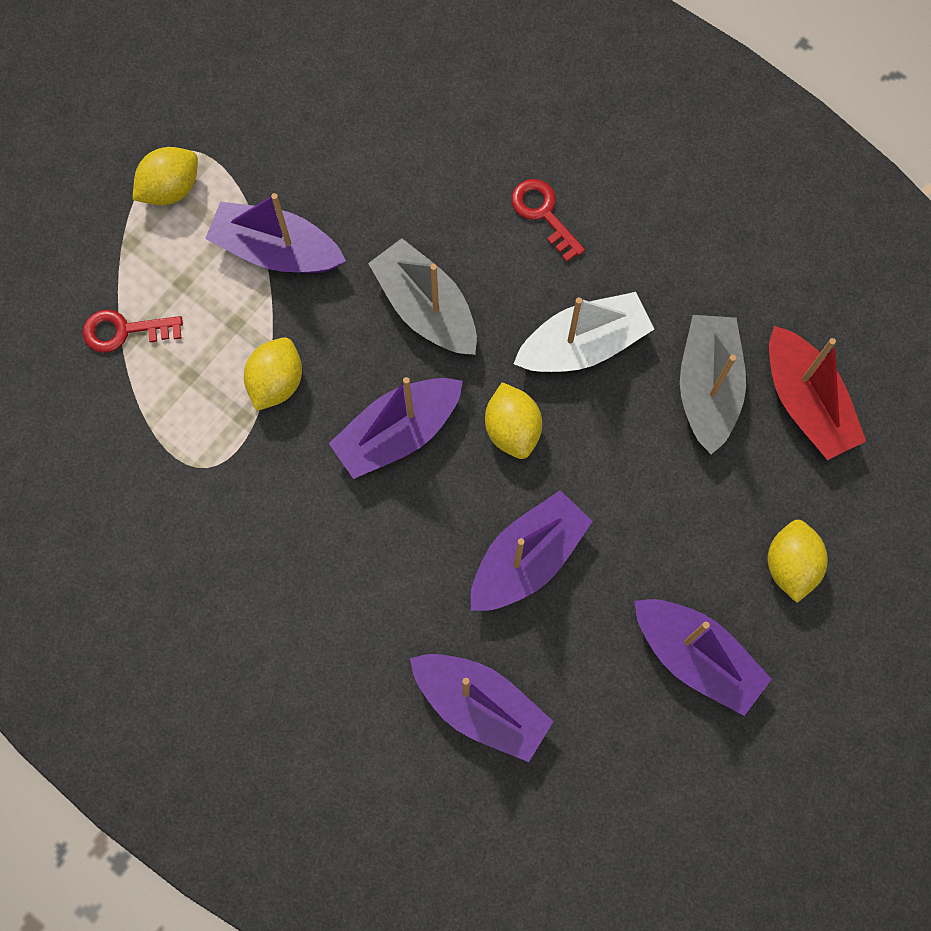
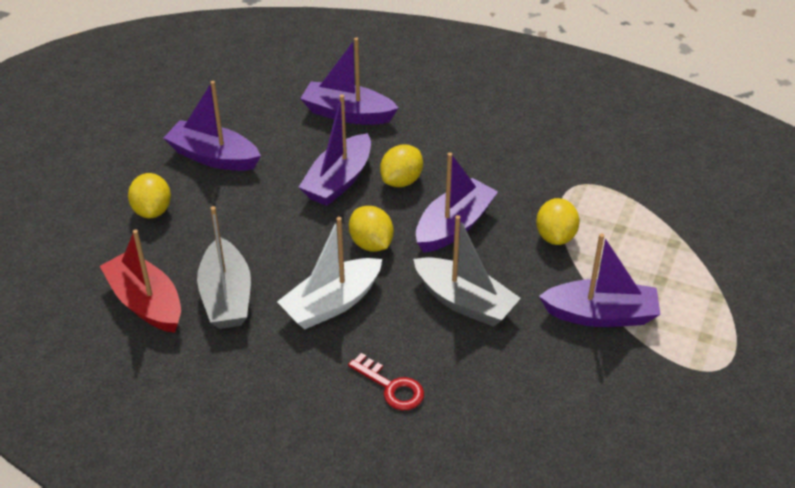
camera: 165 degrees right, 30 degrees down
red key [83,310,183,353] -> none
yellow lemon [133,147,198,205] -> yellow lemon moved to [380,144,423,187]

